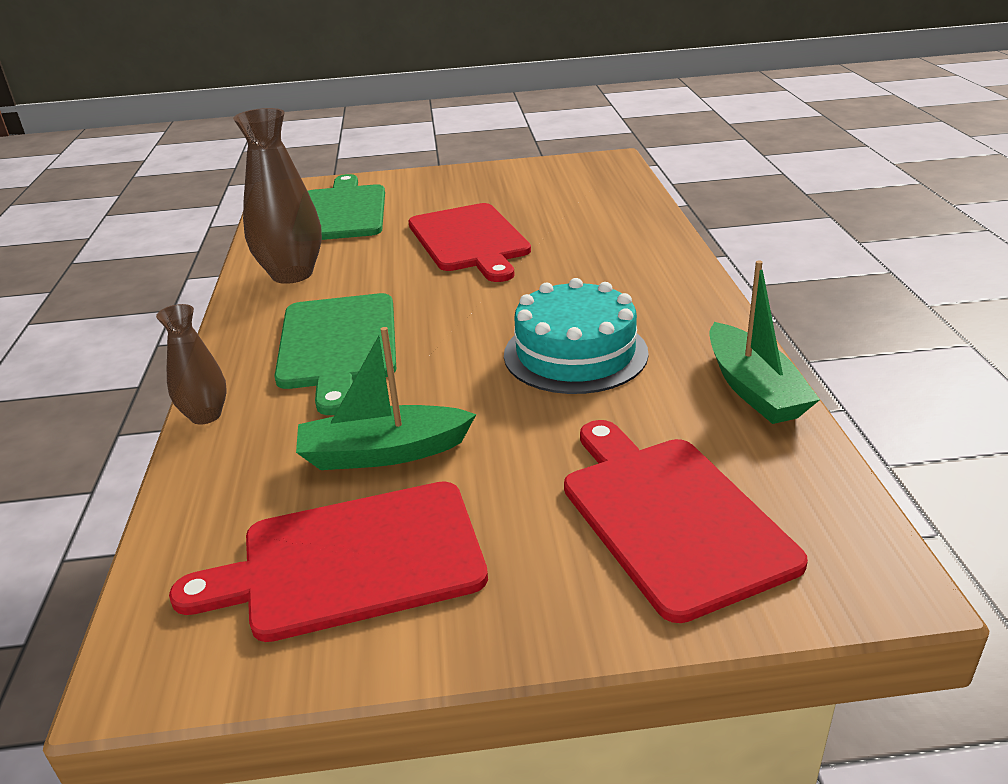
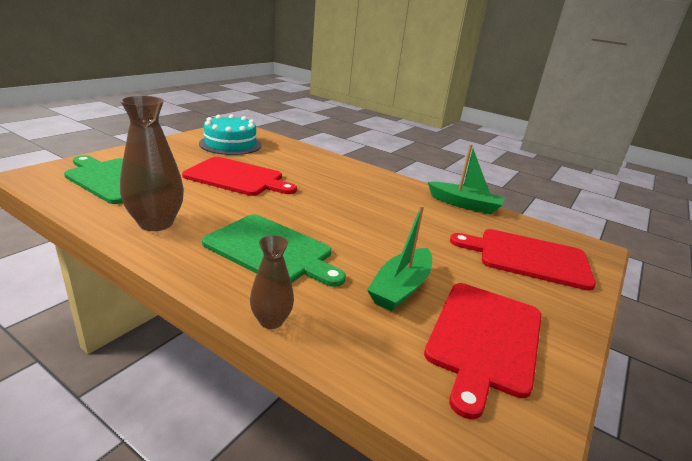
camera: 55 degrees left, 5 degrees down
turquoise cake [504,278,649,394] -> turquoise cake moved to [199,114,262,155]

